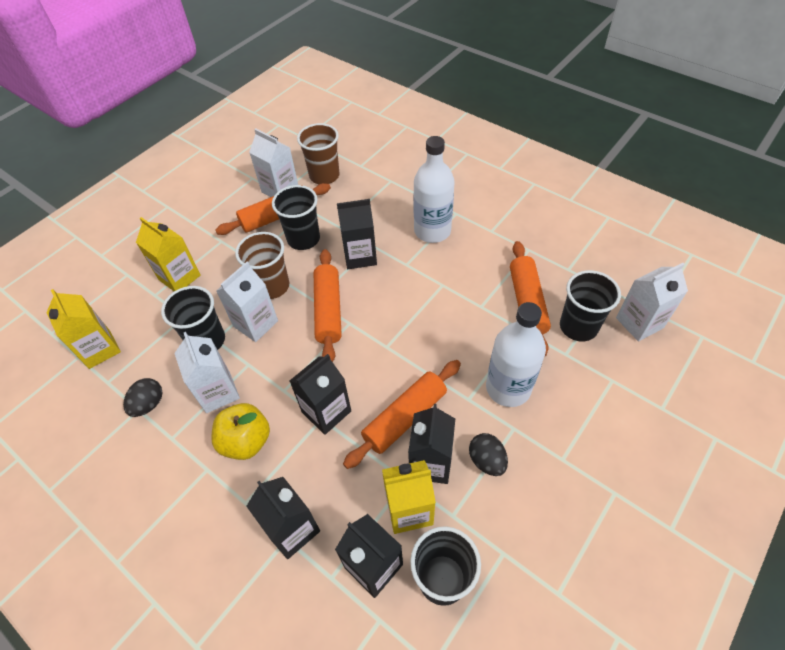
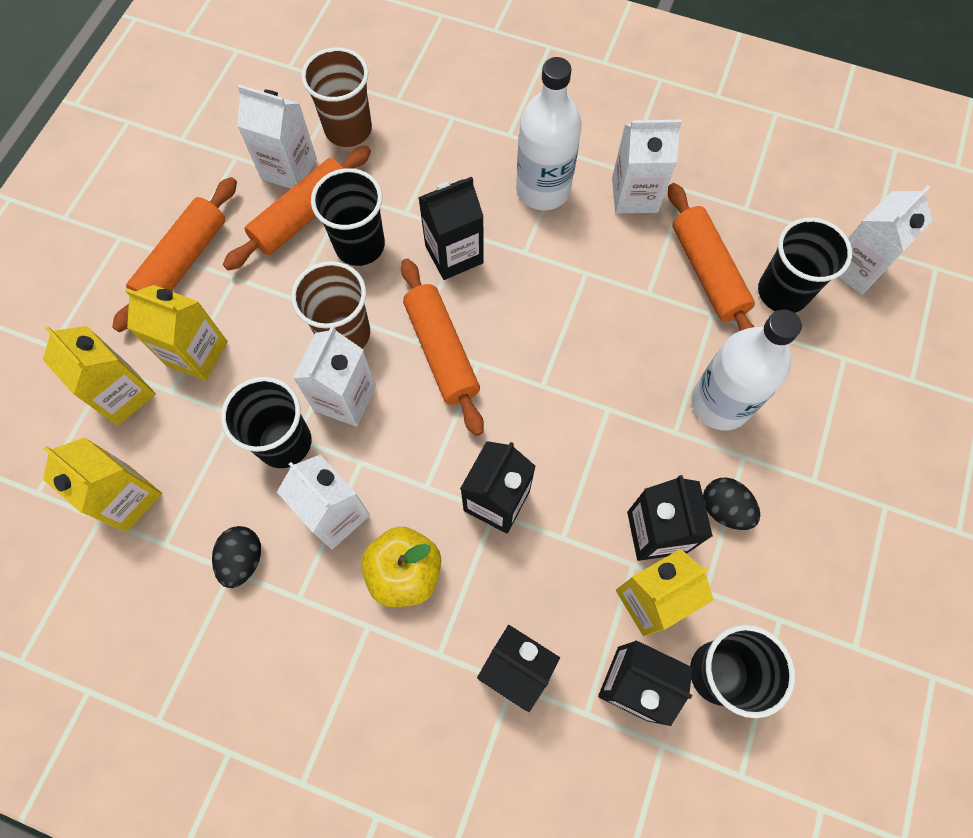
camera: 20 degrees left, 15 degrees up
orange rolling pin [343,360,461,469] -> orange rolling pin moved to [112,177,237,332]
none -> yellow carton [43,326,156,426]
none -> white carton [612,120,682,214]

